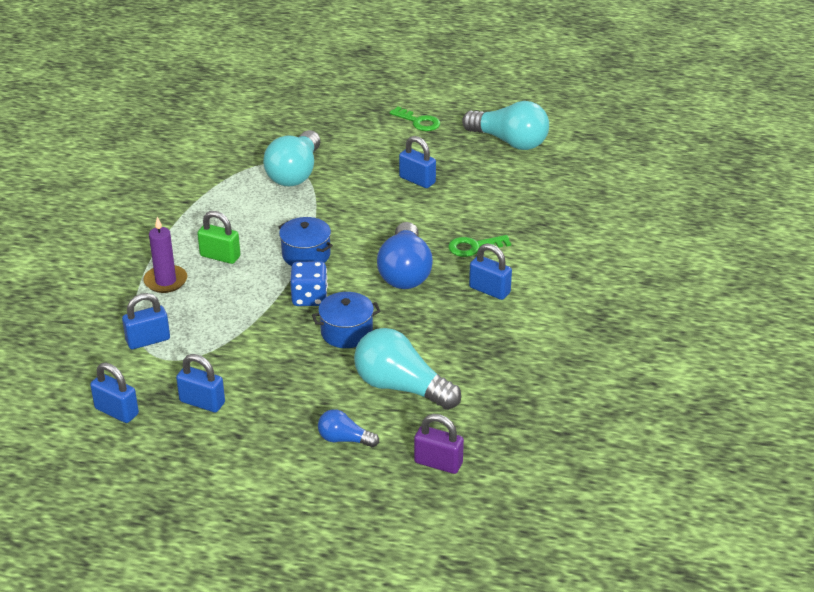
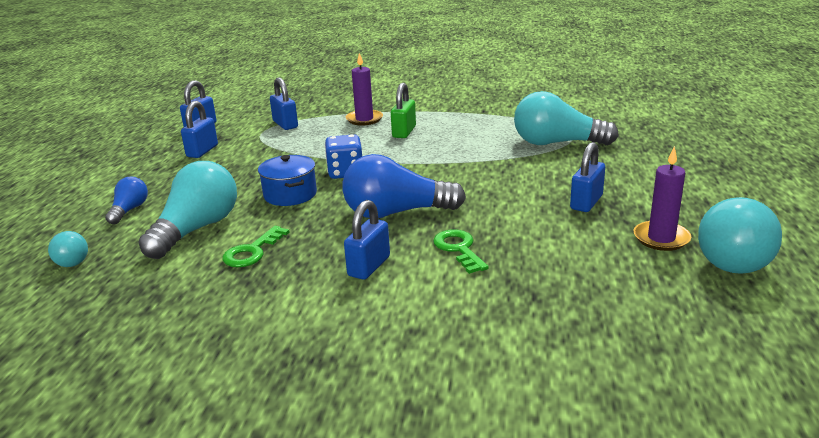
camera: 85 degrees right, 10 degrees down
blue pot [279,217,333,266] -> none
green key [389,107,440,131] -> green key moved to [222,226,290,267]
purple padlock [414,414,464,474] -> turquoise light bulb [48,231,88,267]
none -> purple candle [634,146,691,251]

